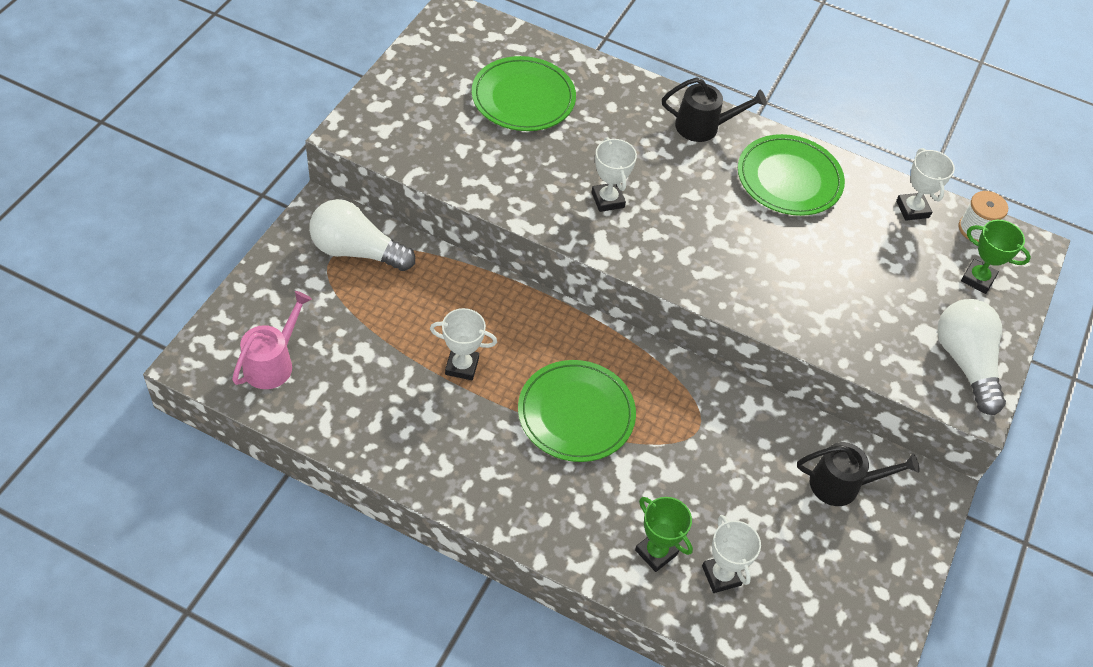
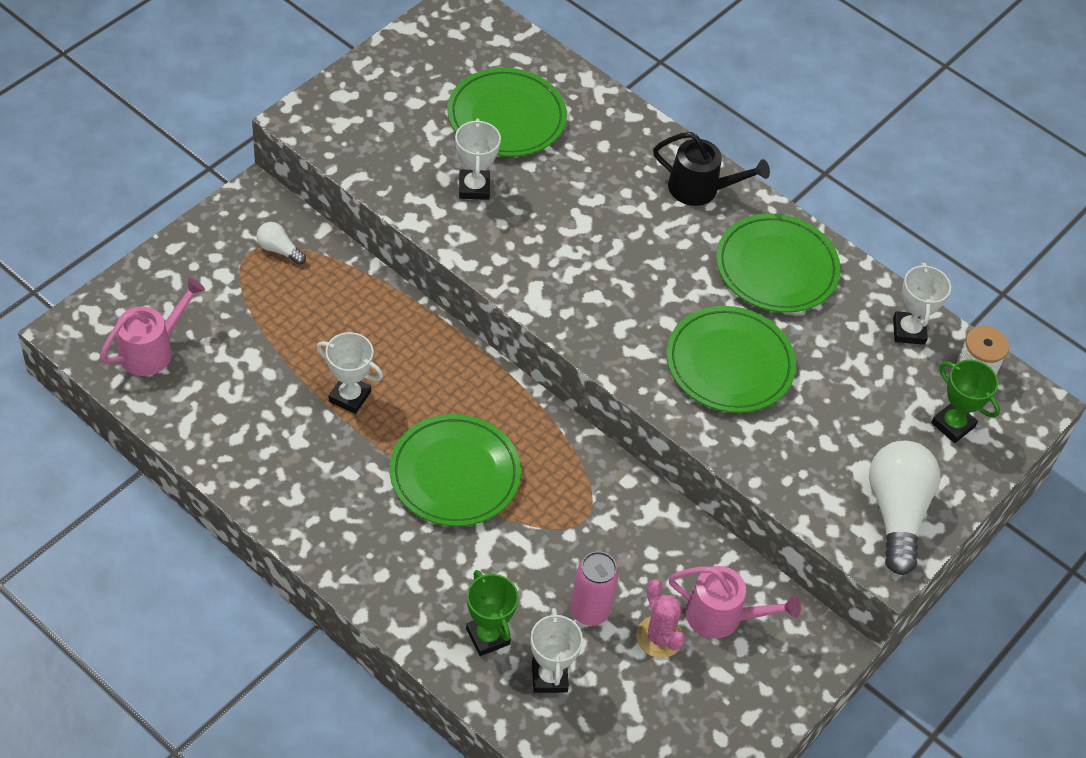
camera: 15 degrees right, 0 degrees up
white light bulb [309,199,415,271] -> white light bulb [257,222,306,265], size x0.47
white trophy [592,137,637,212] -> white trophy moved to [455,119,501,200]
black watering can [797,442,920,506] -> pink watering can [669,566,801,638]
none -> pink can [571,551,619,626]
none -> pink cactus [636,579,685,658]
none -> green plate [666,306,796,413]

